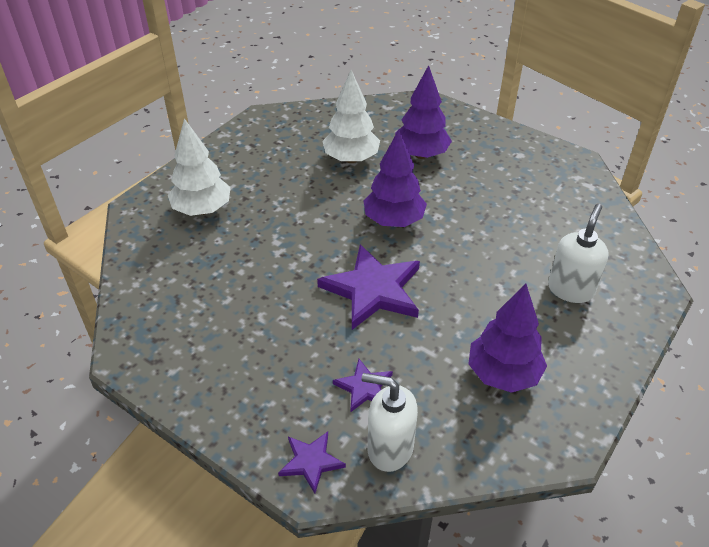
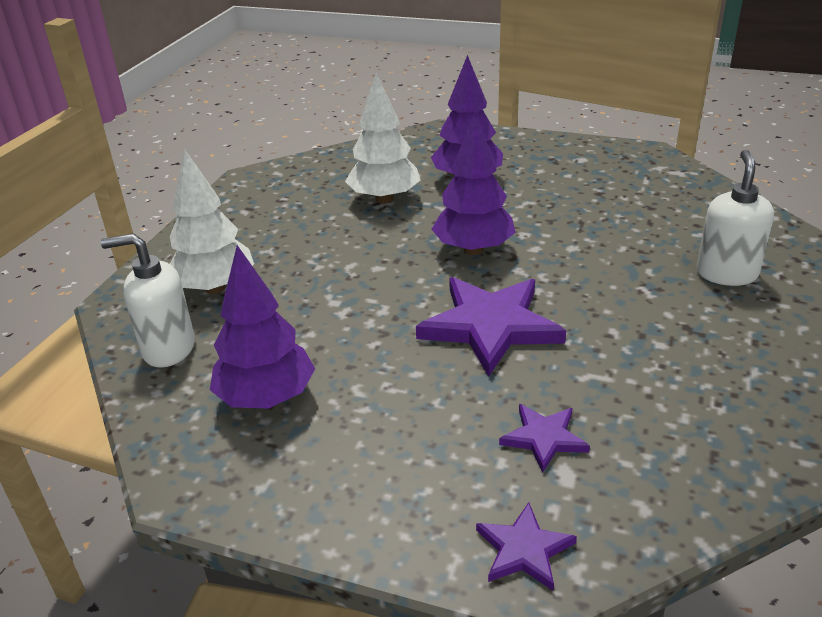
camera: 15 degrees left, 10 degrees down
white soap dispenser [362,373,418,472] -> white soap dispenser moved to [101,233,195,368]
purple tree [468,284,547,393] -> purple tree moved to [210,245,315,408]

